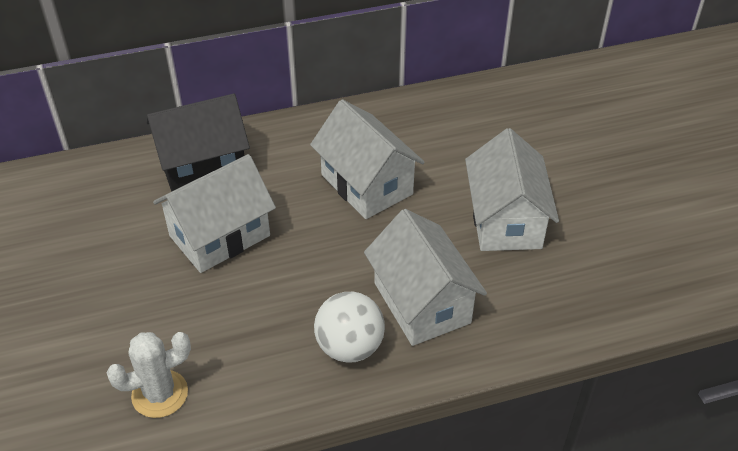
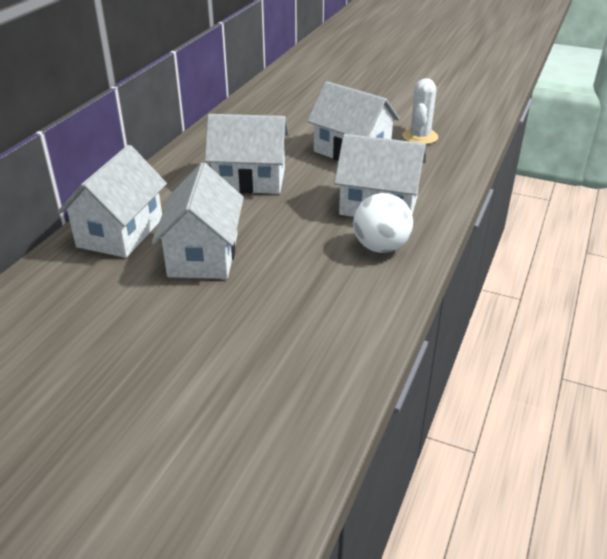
camera: 50 degrees left, 10 degrees down
white cactus [107,332,191,418] -> white cactus moved to [402,78,438,144]
black house [146,94,250,192] -> white house [57,145,167,258]

